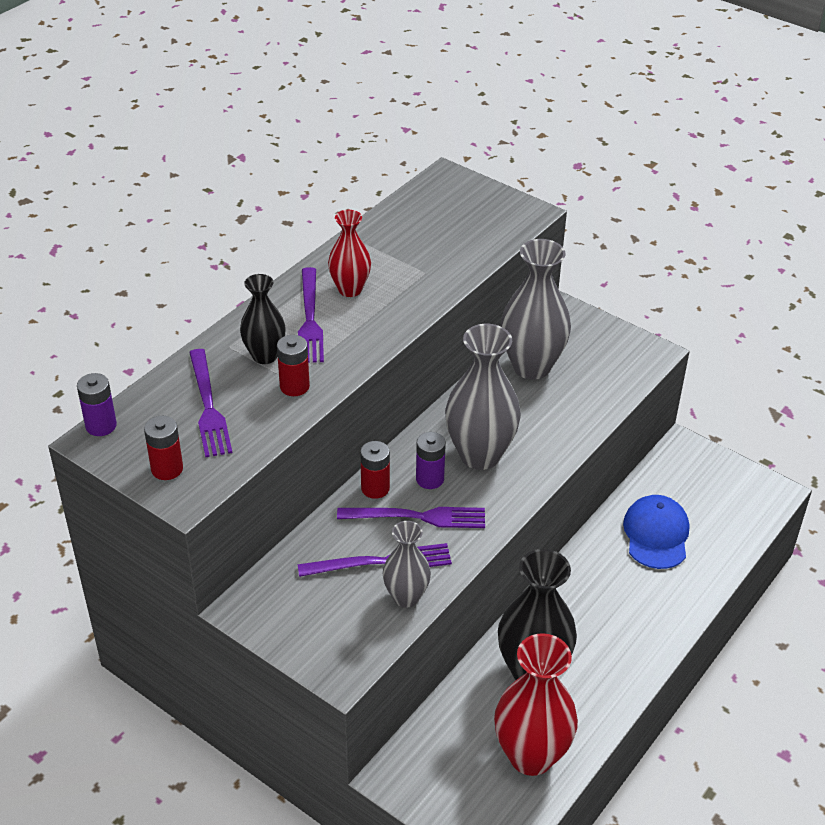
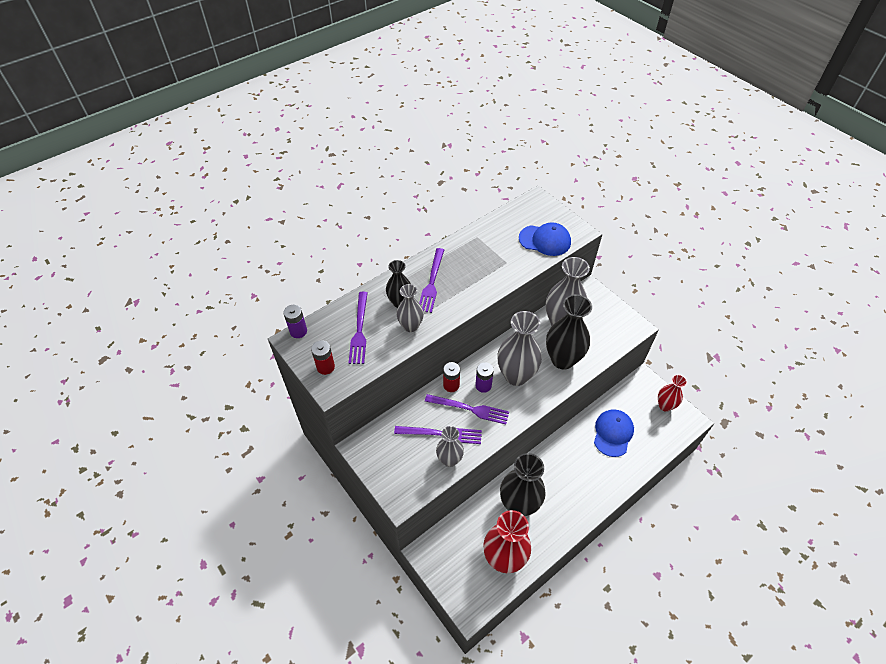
camera: 15 degrees right, 10 degrees up
red battery [277,335,310,396] -> grey vase [396,284,424,332]
red vase [328,210,371,297] -> red vase moved to [658,374,687,412]
none -> blue cap [519,222,571,256]
none -> black vase [546,294,592,370]

